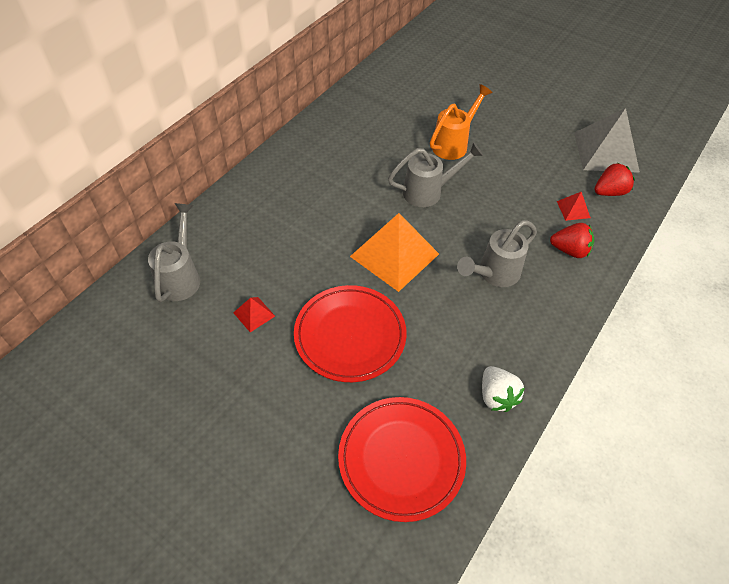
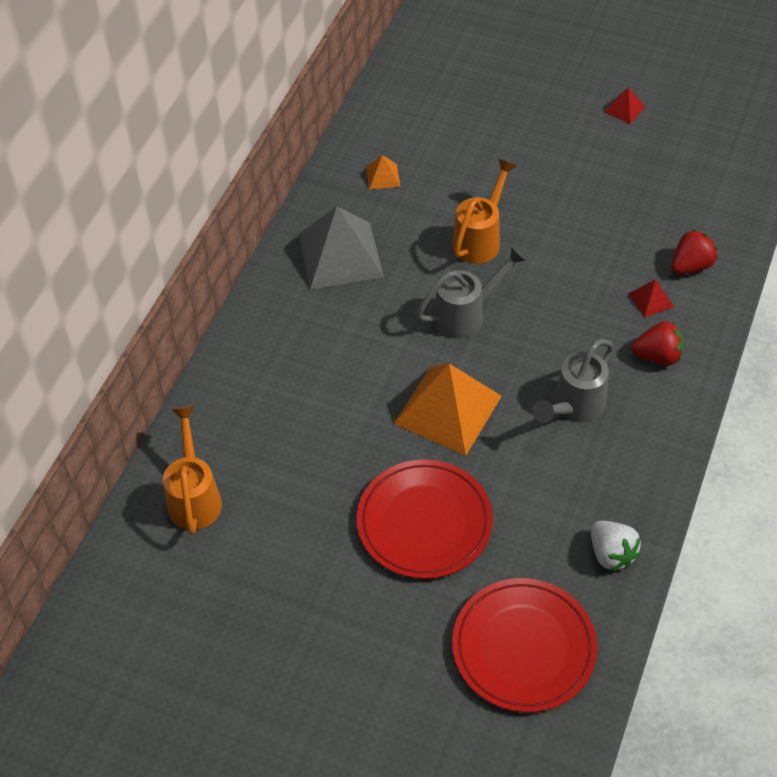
camera: 10 degrees left, 0 degrees up
grey watering can [148,203,200,302] -> orange watering can [163,406,222,535]
red pyramid [233,297,275,332] -> red pyramid moved to [604,87,645,124]
grey pyramid [574,108,640,173] -> grey pyramid moved to [298,206,384,290]
none -> orange pyramid [366,155,400,189]

